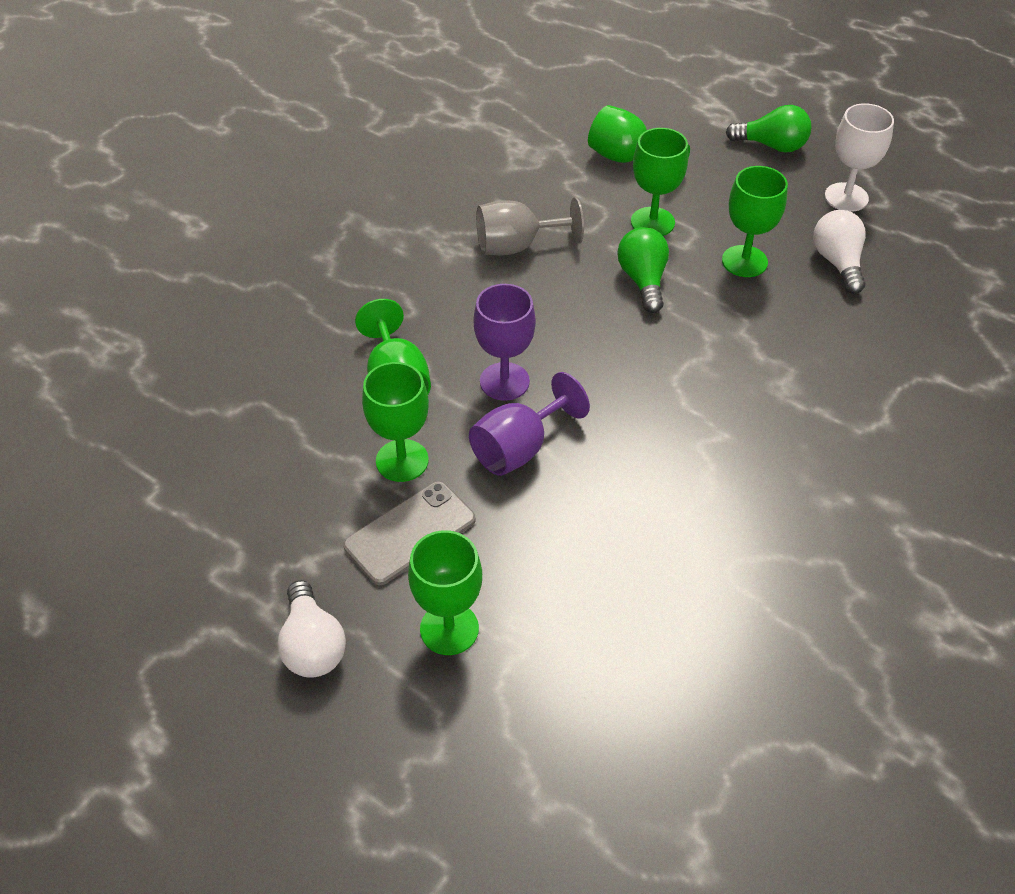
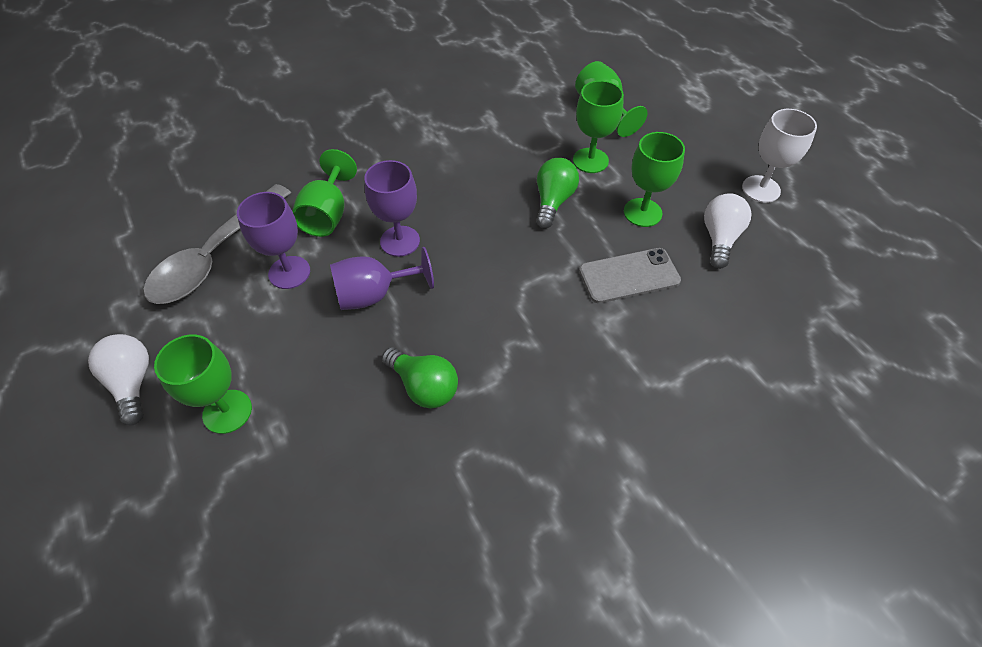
camera: 25 degrees right, 5 degrees up
white light bulb [277,580,346,678] -> white light bulb turned 150 degrees clockwise [88,334,149,425]
grey phone [343,481,476,585] -> grey phone moved to [579,248,681,303]
green goblet [362,362,429,482] -> purple goblet [237,192,310,289]
grey goblet [476,197,584,255] -> none
green light bulb [726,105,811,153] -> green light bulb moved to [382,347,458,409]
none -> grey spoon [143,184,291,304]

